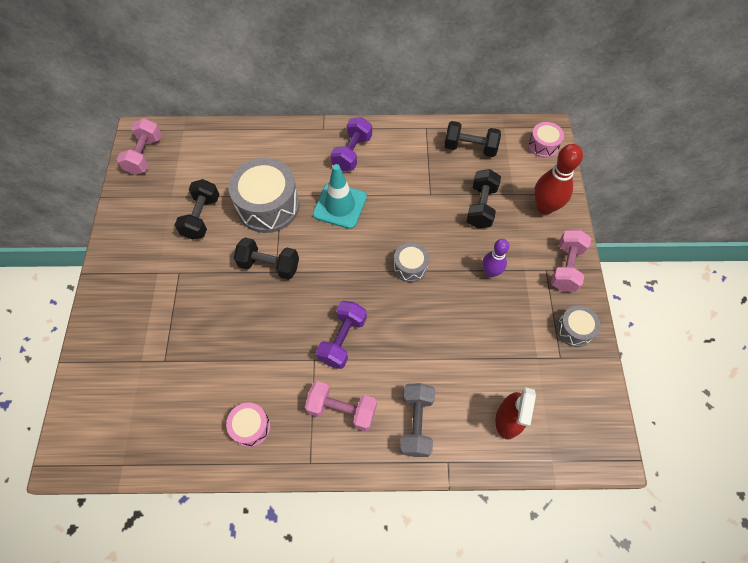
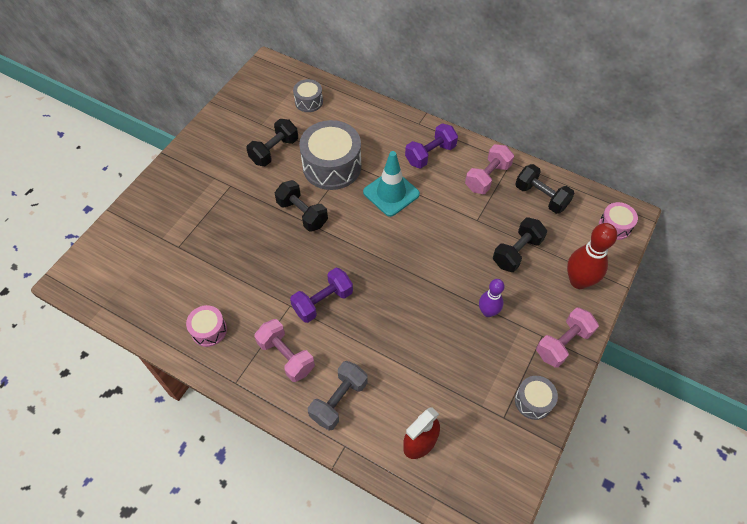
camera: 30 degrees right, 5 degrees down
pink dumbbell [117,118,162,175] -> pink dumbbell moved to [465,144,514,194]
grey drum [394,243,429,282] -> grey drum moved to [293,79,323,112]

